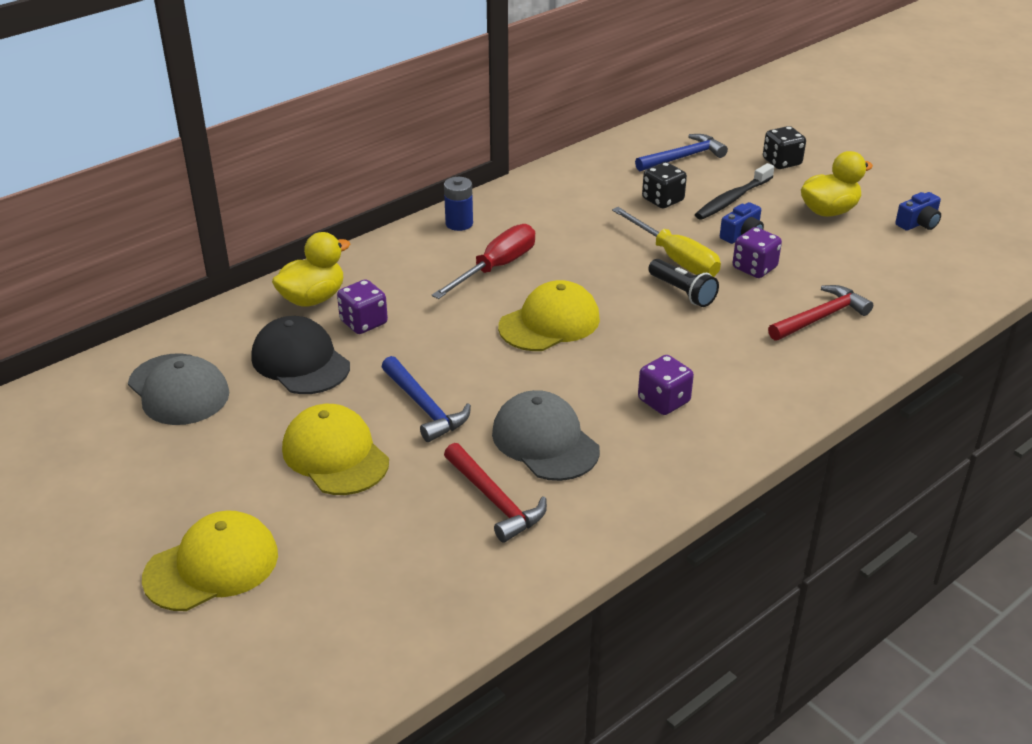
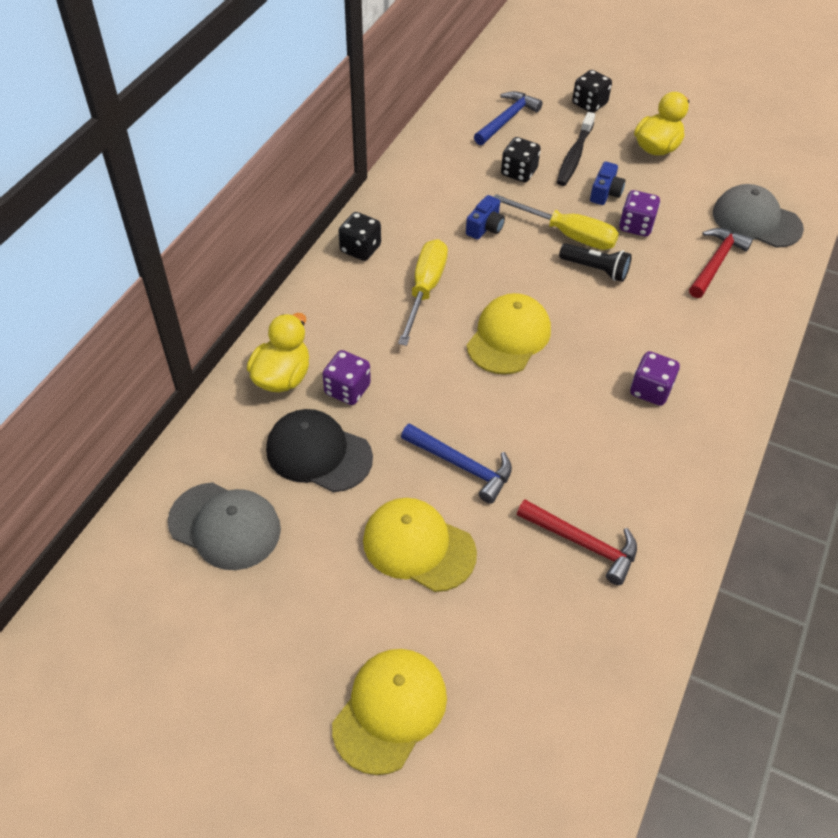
camera: 25 degrees left, 15 degrees up
red screwdriver [432,224,535,299] -> yellow screwdriver [398,239,448,346]
blue battery [444,177,473,231] -> black dice [339,212,381,261]
grey cap [492,390,600,481] -> grey cap moved to [713,184,804,247]
blue camera [895,192,941,231] -> blue camera moved to [466,195,505,240]

